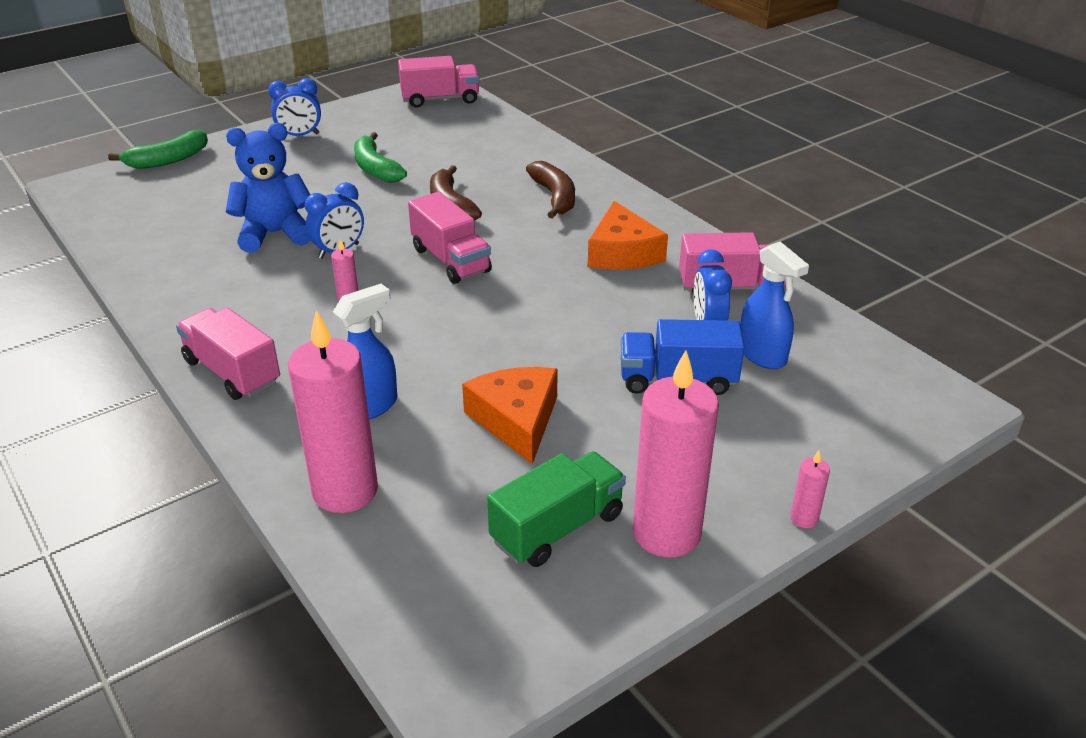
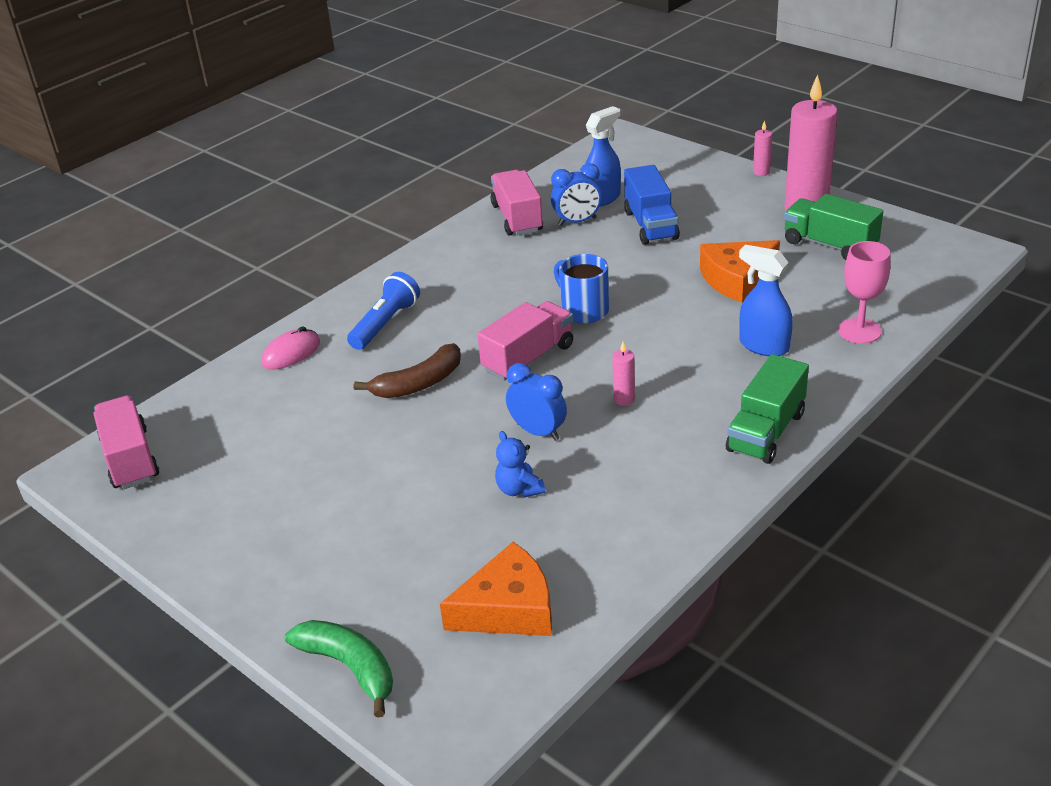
camera: 100 degrees left, 0 degrees up
pink truck [176,308,280,400] -> green truck [726,354,809,464]
blue teddy bear [226,123,311,253] -> blue teddy bear [495,431,545,498], size x0.53
blue clock [268,78,321,136] -> none
pink candle [288,310,378,513] -> pink goblet [838,241,890,344]
green banana [354,132,407,183] -> none
brown banana [526,161,575,219] -> blue flashlight [347,272,420,350]
orange cheese [588,201,668,270] -> orange cheese moved to [440,542,552,636]
none -> pink mouse [261,327,320,370]
none -> blue mug [554,254,609,324]

